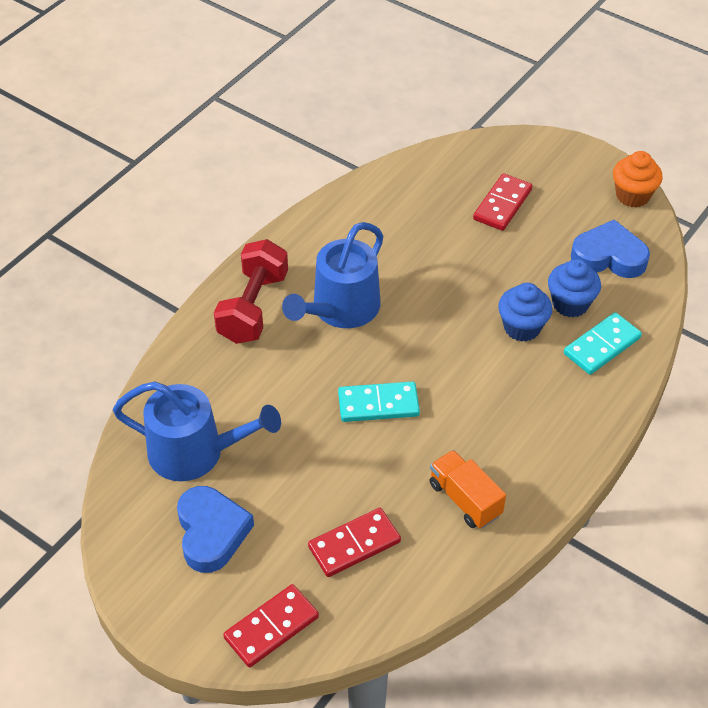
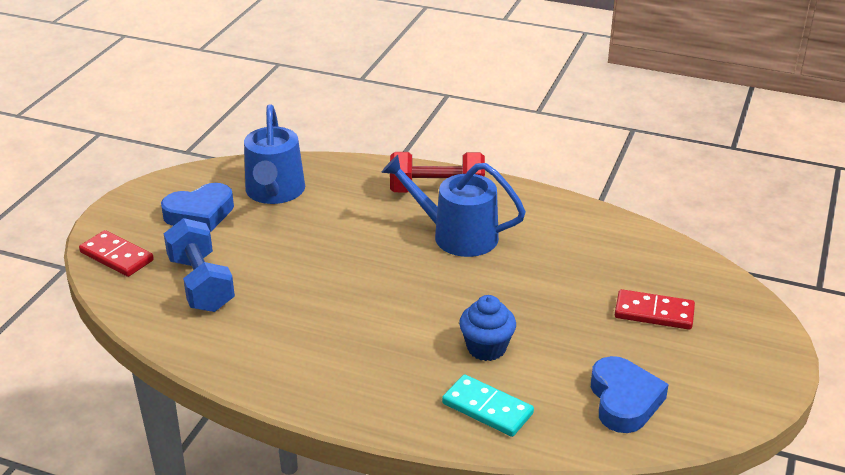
camera: 75 degrees right, 15 degrees down
red domino [308,508,401,577] -> blue dumbbell [164,218,235,312]
turquoise domino [338,381,420,422] -> none
orange truck [430,450,506,528] -> none
blue cupcake [548,259,601,318] -> none
orange cupcake [613,151,663,208] -> none

